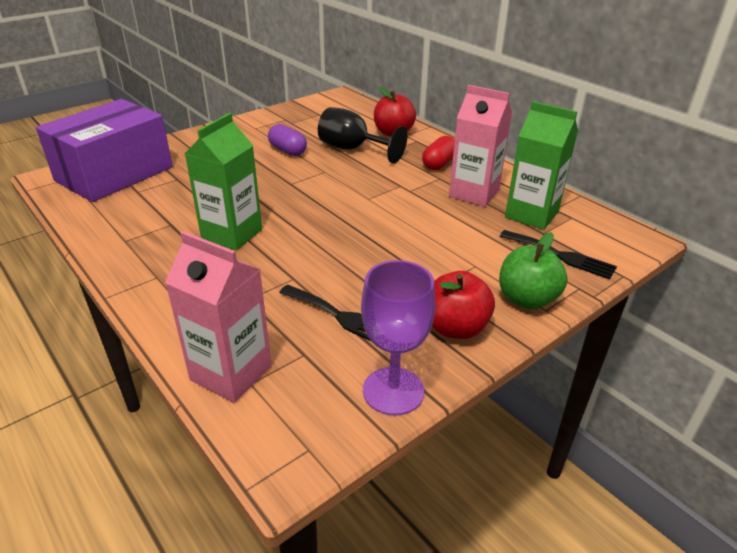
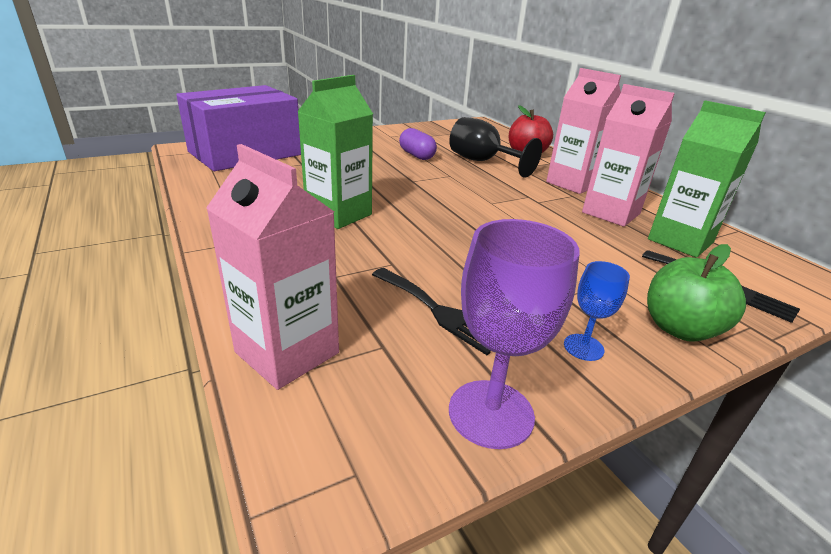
camera: 10 degrees right, 5 degrees down
red capsule [422,136,455,170] -> pink carton [546,68,621,194]
red apple [432,271,495,339] -> blue goblet [564,261,630,361]

